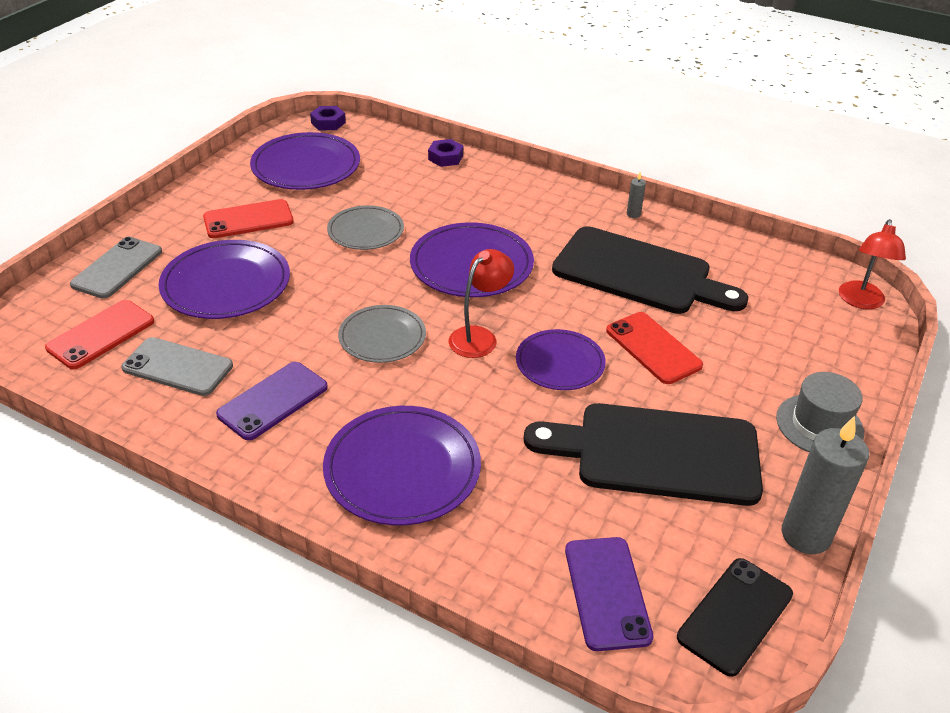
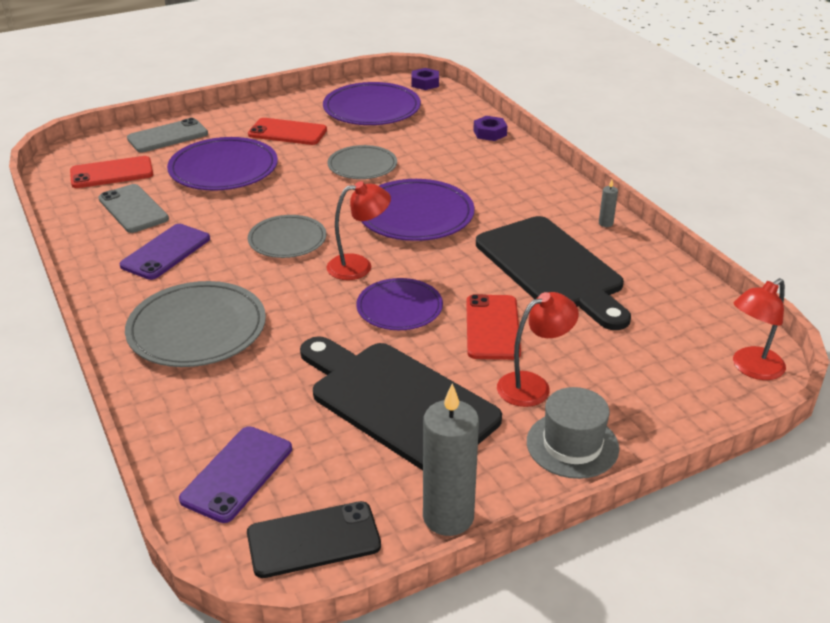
camera: 35 degrees right, 5 degrees down
purple phone [216,362,328,441] -> purple phone turned 45 degrees counterclockwise [120,224,210,280]
purple plate [323,406,481,525] -> grey plate [125,281,266,367]
none -> red lamp [497,292,579,407]

